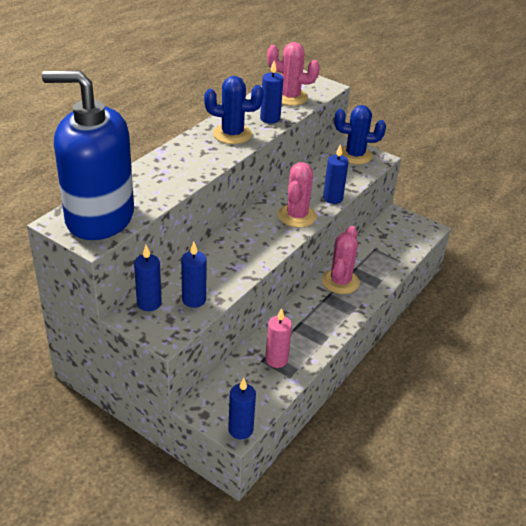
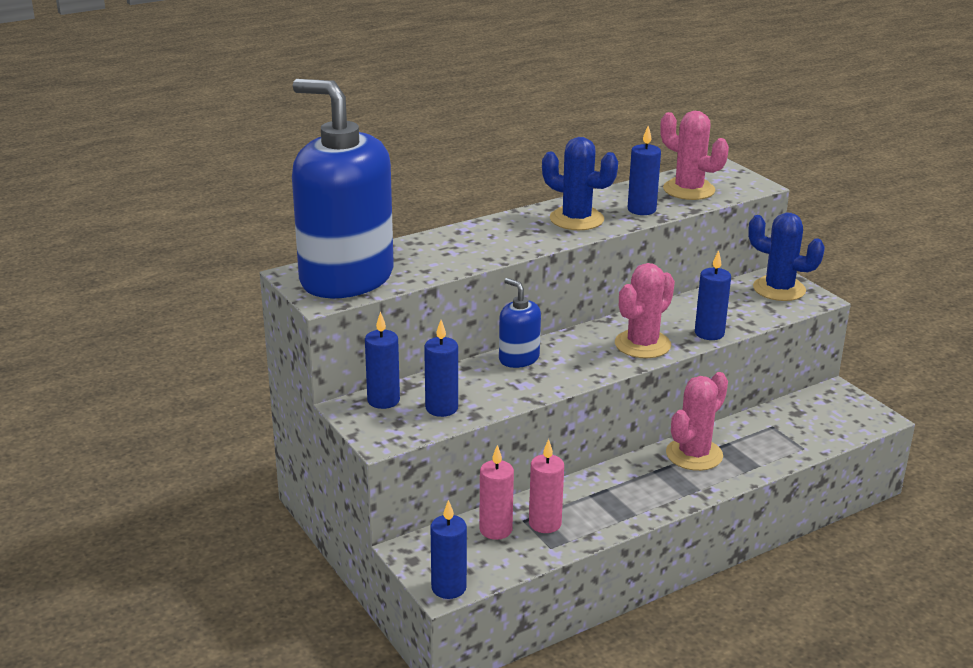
camera: 25 degrees right, 10 degrees down
none -> pink candle [479,445,514,540]
none -> blue soap dispenser [499,278,541,368]

